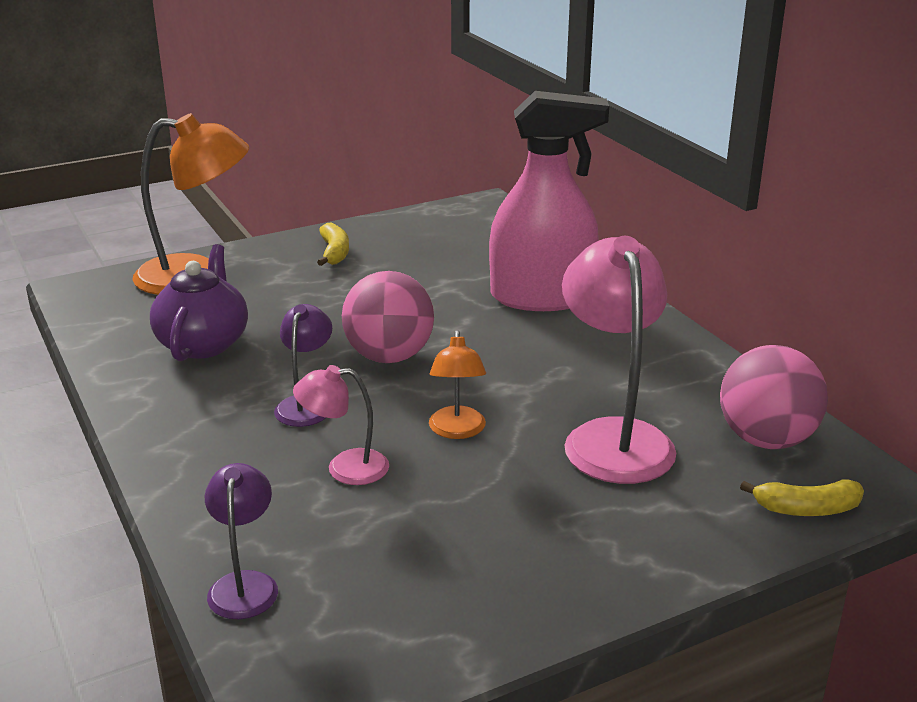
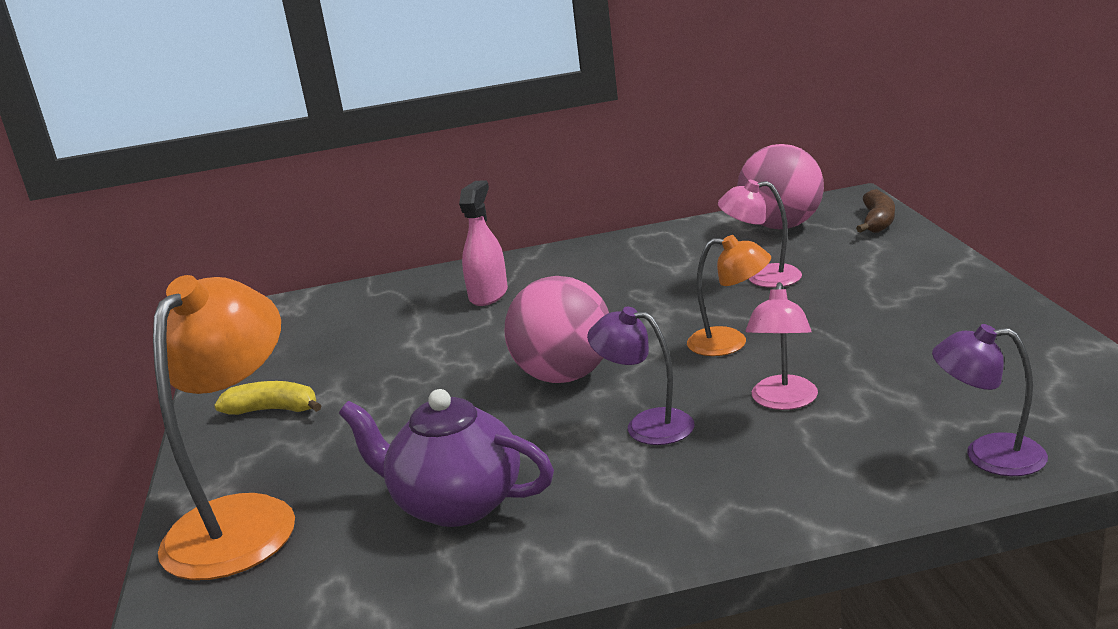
camera: 70 degrees left, 5 degrees down
pink spray bottle [489,91,609,311] -> pink spray bottle [459,180,508,306], size x0.51
pink lamp [562,236,676,484] -> pink lamp [718,180,802,288], size x0.53
yellow banana [740,480,864,516] -> brown banana [856,189,895,233]

